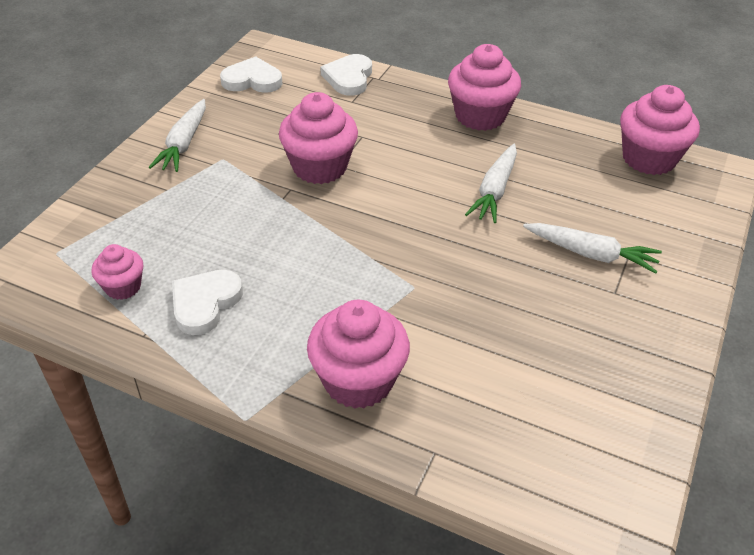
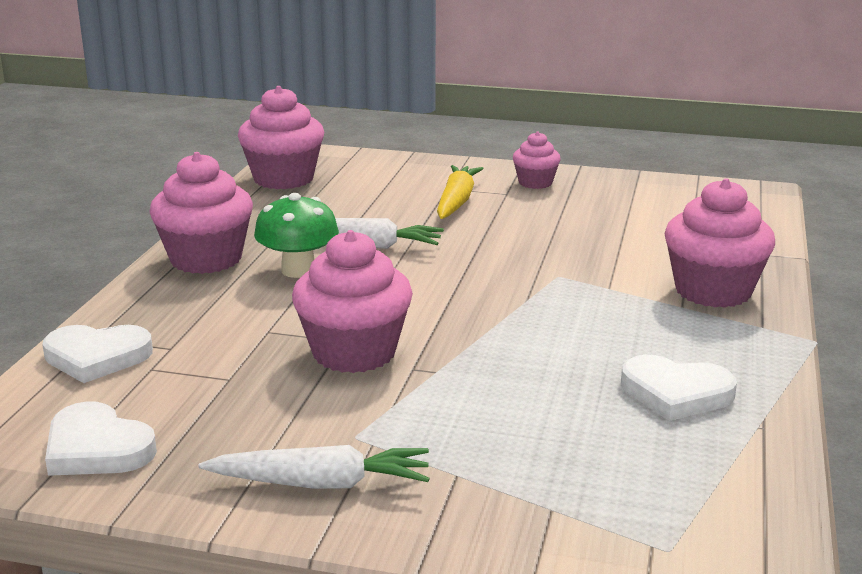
camera: 100 degrees left, 20 degrees down
pink cupcake [91,244,143,300] -> pink cupcake moved to [513,132,561,189]
white heart [220,56,282,93] -> white heart turned 45 degrees counterclockwise [45,401,157,476]
white carrot [523,223,662,274] -> yellow carrot [437,165,484,219]
none -> green mushroom [254,193,339,278]

